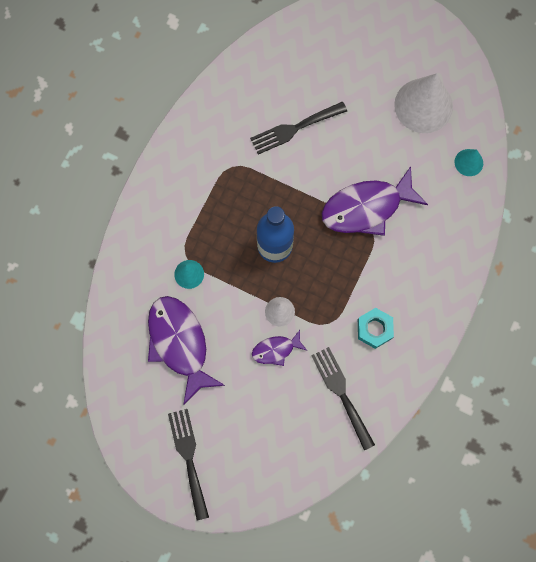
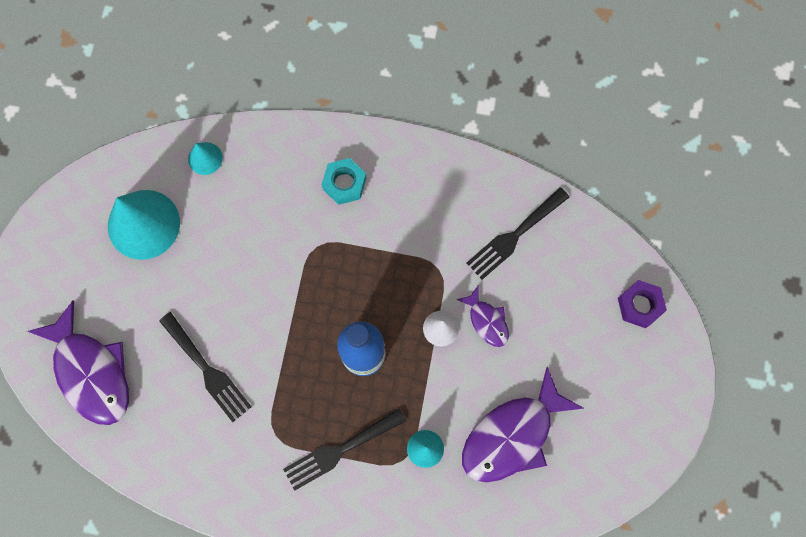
camera: 105 degrees left, 0 degrees up
black fork [168,409,209,521] -> black fork moved to [283,408,406,491]
purple fish [321,166,428,236] -> purple fish moved to [27,300,129,425]
turquoise nut [358,308,394,349] -> turquoise nut moved to [322,158,366,205]
white cone [394,73,453,133] -> turquoise cone [108,190,180,260]
none -> purple nut [618,280,667,328]

